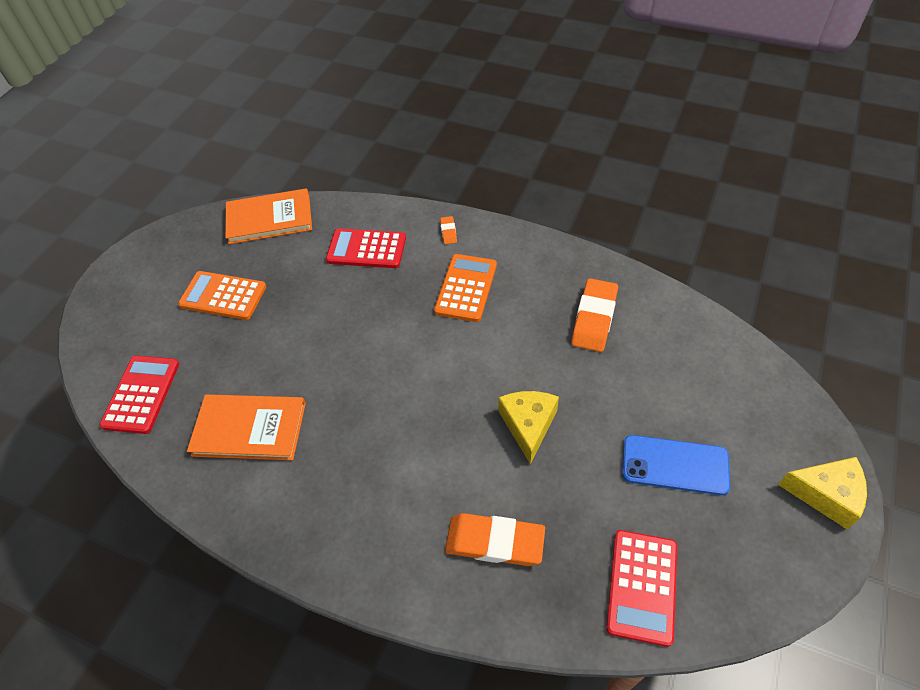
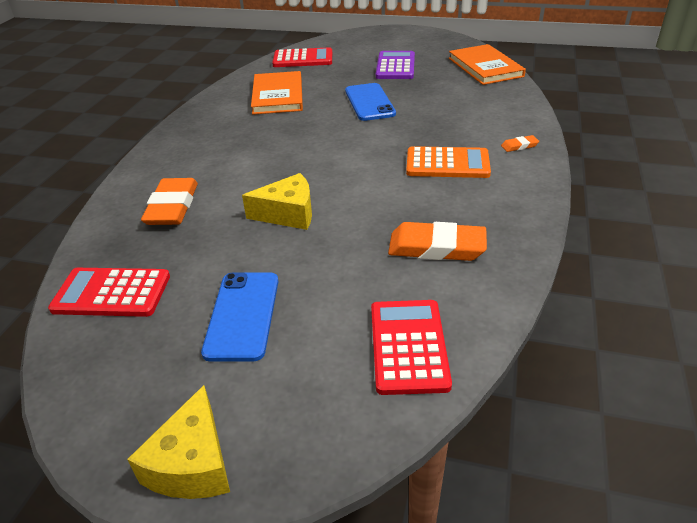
camera: 80 degrees right, 15 degrees down
orange calculator [178,271,266,320] -> purple calculator [376,51,415,79]
red calculator [326,228,406,268] -> red calculator moved to [371,300,452,395]
none -> blue phone [345,83,396,121]

